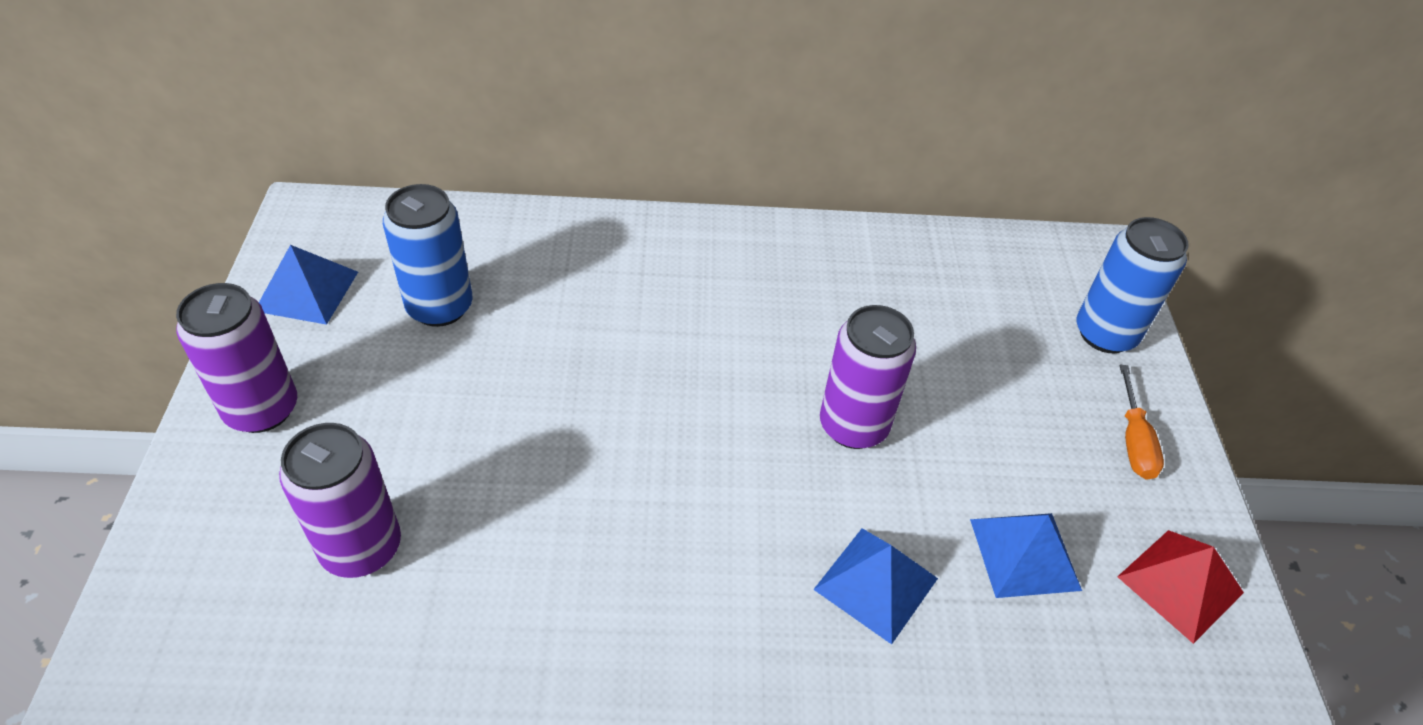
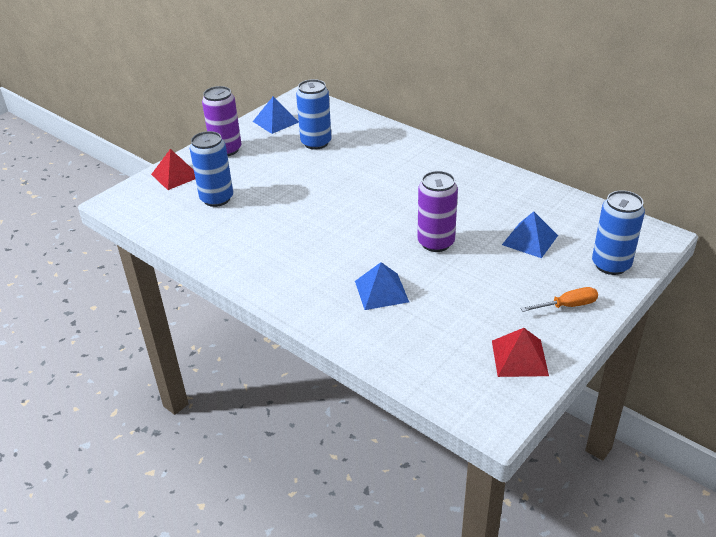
camera: 45 degrees right, 10 degrees down
purple can [279,423,401,578] -> blue can [190,131,233,207]
blue pyramid [970,513,1082,598] -> blue pyramid moved to [502,211,558,258]
orange screwdriver [1120,365,1164,480] -> orange screwdriver turned 150 degrees counterclockwise [520,287,598,312]
none -> red pyramid [151,149,195,190]

